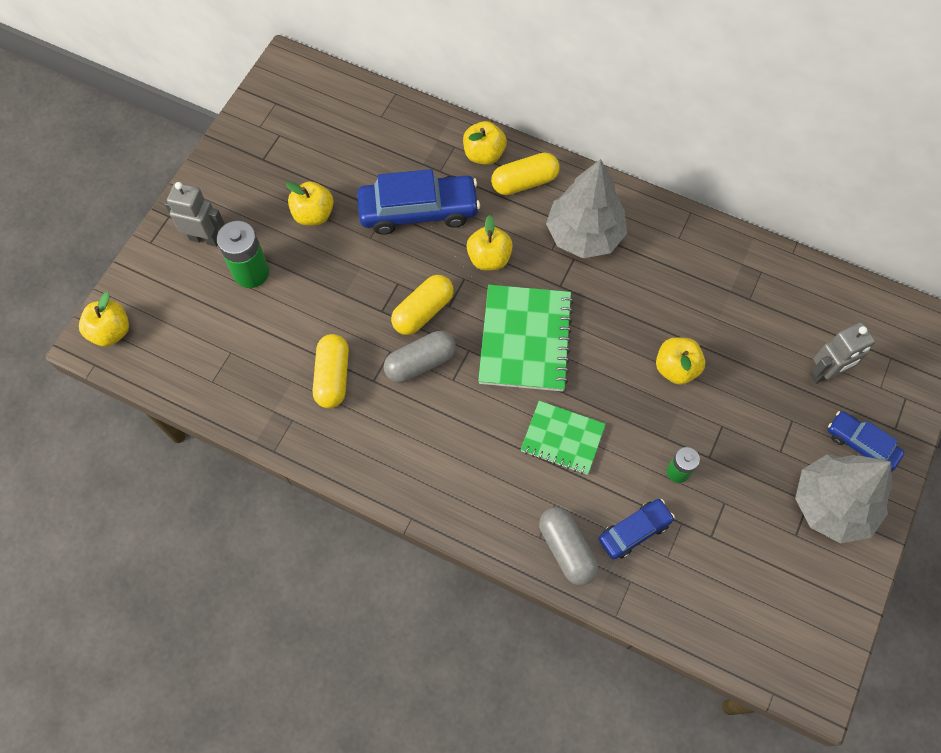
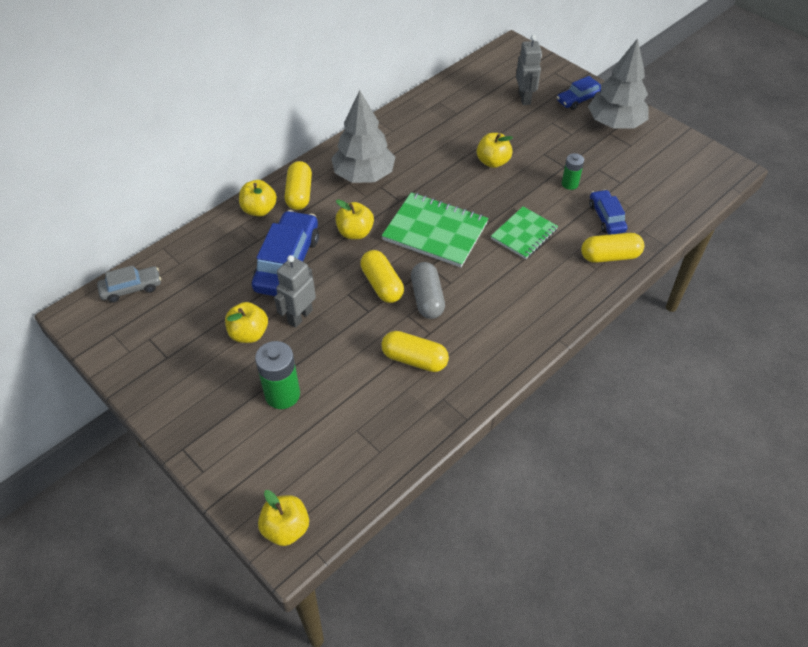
camera: 70 degrees left, 15 degrees down
grey robot [164,182,225,247] -> grey robot moved to [274,255,316,328]
grey capsule [539,507,598,585] -> yellow capsule [581,233,644,263]
none -> grey car [97,265,161,303]

